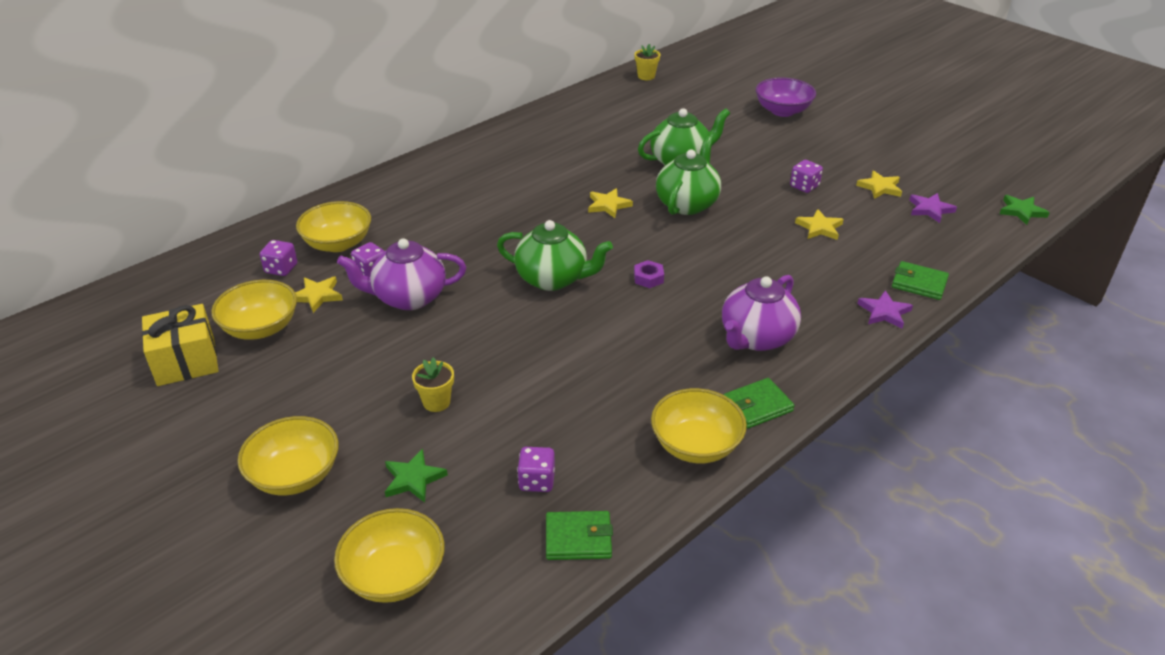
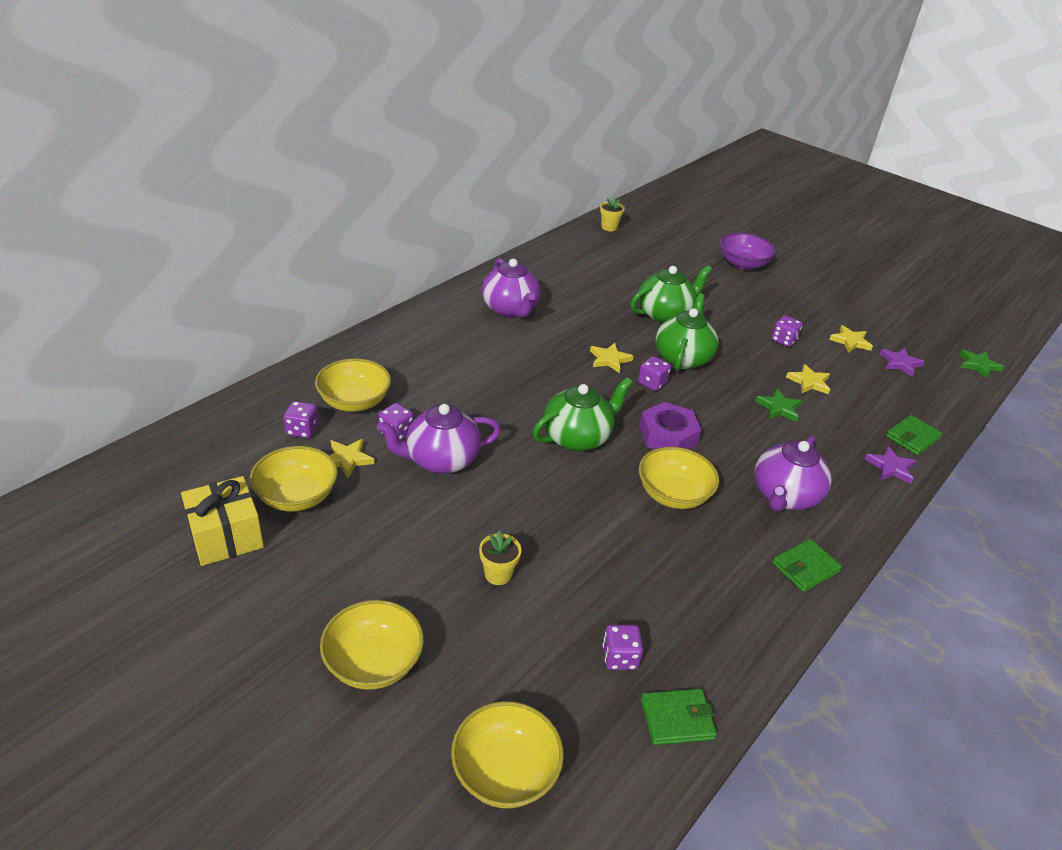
camera: 10 degrees left, 0 degrees up
green star [385,449,448,502] -> green star moved to [755,389,802,422]
green teapot [497,220,613,291] -> green teapot turned 45 degrees counterclockwise [533,377,633,451]
purple nut [634,260,664,288] -> purple nut [639,402,701,449], size x1.91
yellow bowl [651,388,747,463] -> yellow bowl moved to [639,447,719,509]
green wallet [892,261,949,300] -> green wallet turned 60 degrees counterclockwise [886,415,942,455]
none -> purple teapot [482,259,541,318]
none -> purple dice [638,356,671,391]

